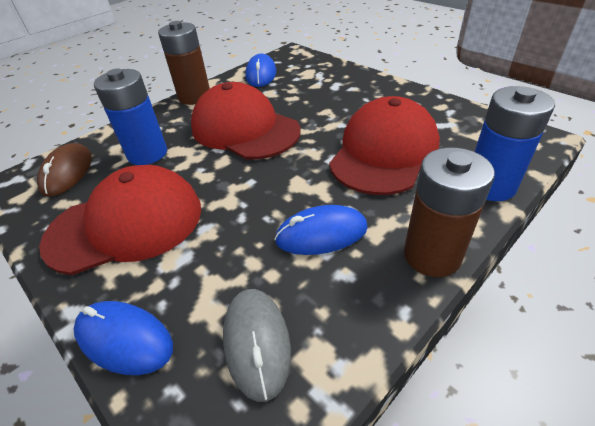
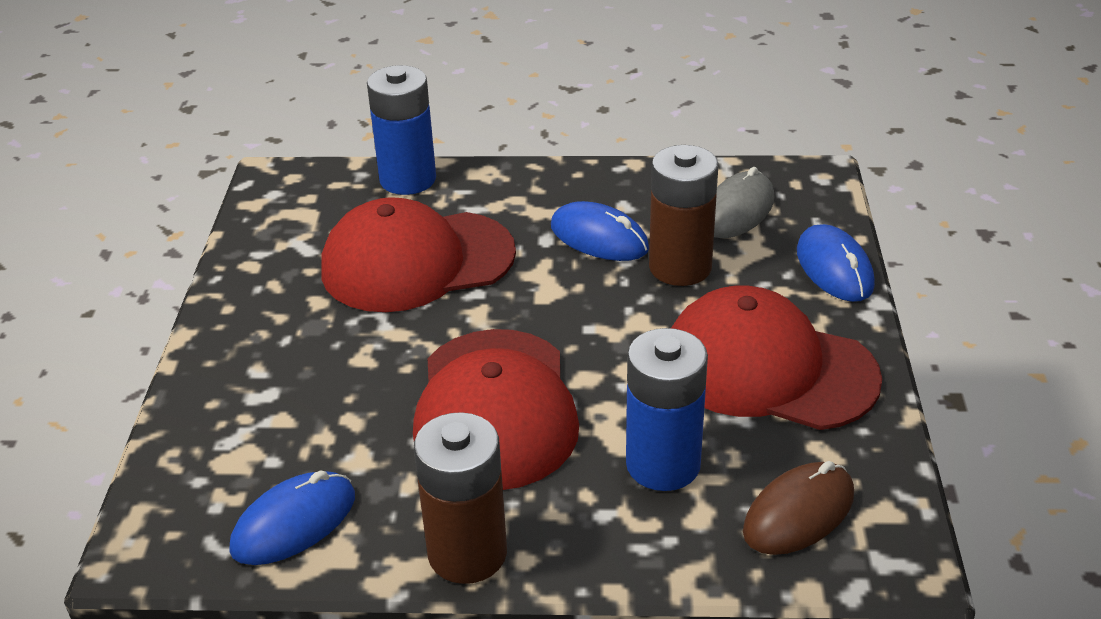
camera: 135 degrees left, 5 degrees down
brown battery [404,147,495,277] -> brown battery moved to [649,145,719,286]

